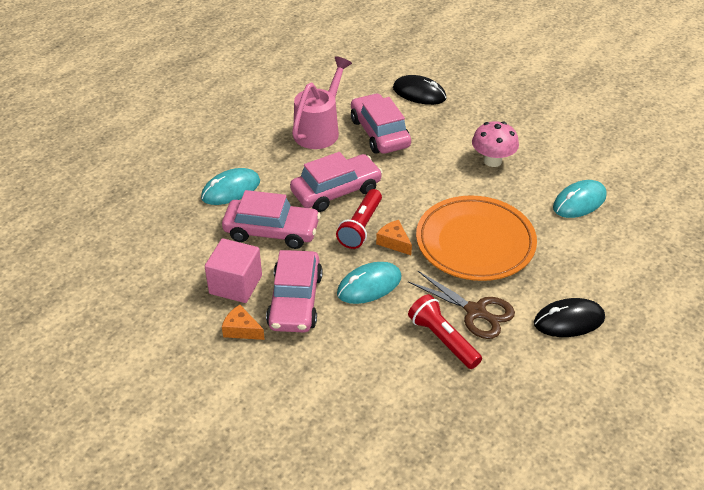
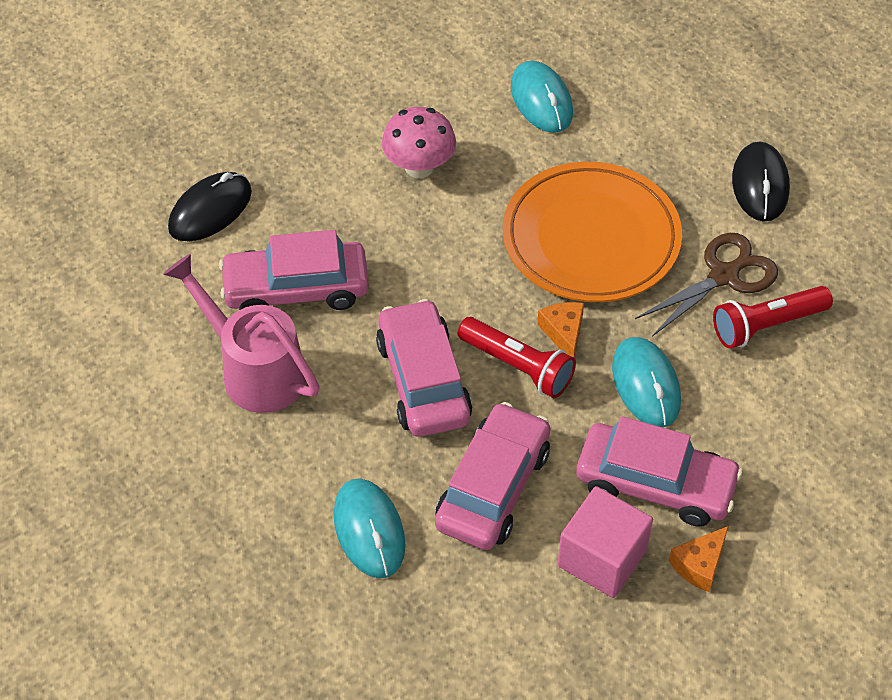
camera: 75 degrees left, 10 degrees up
orange cheese [376,220,412,255] -> orange cheese turned 105 degrees clockwise [537,302,584,357]

